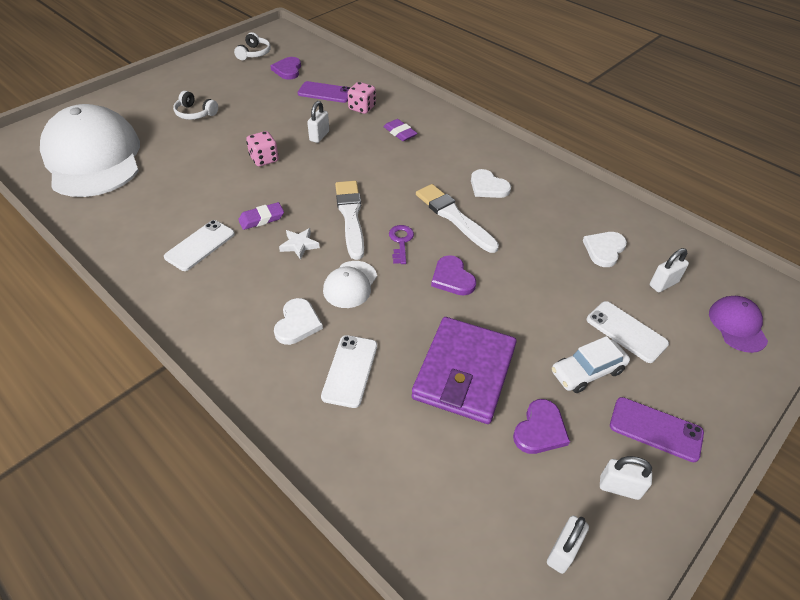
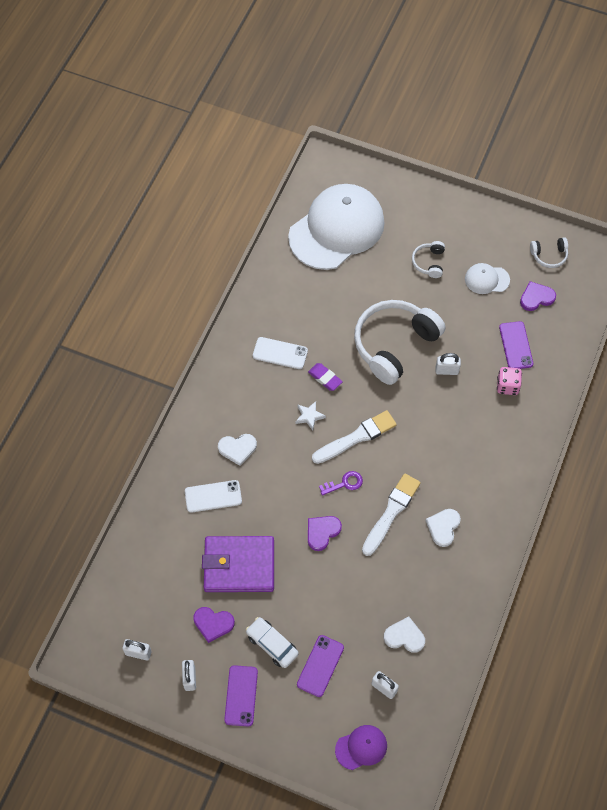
camera: 70 degrees right, 15 degrees up
pink dice [246,131,279,166] -> white headphones [354,300,445,385]
white cap [323,261,377,308] -> white cap moved to [465,263,510,294]
purple eraser [383,119,418,141] -> none
white phone [587,301,669,363] -> purple phone [297,635,344,697]

